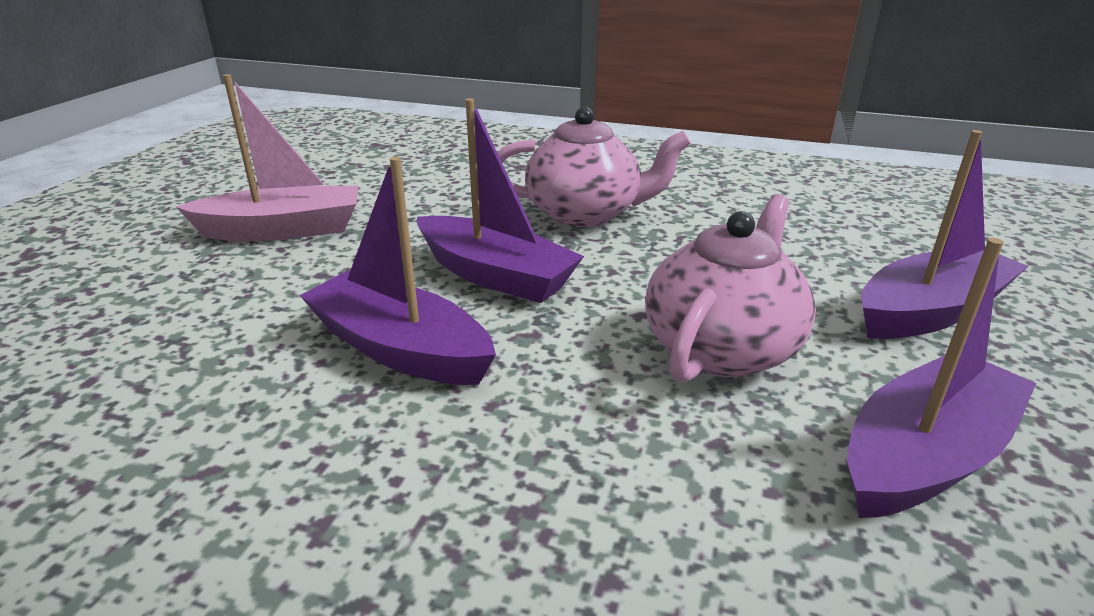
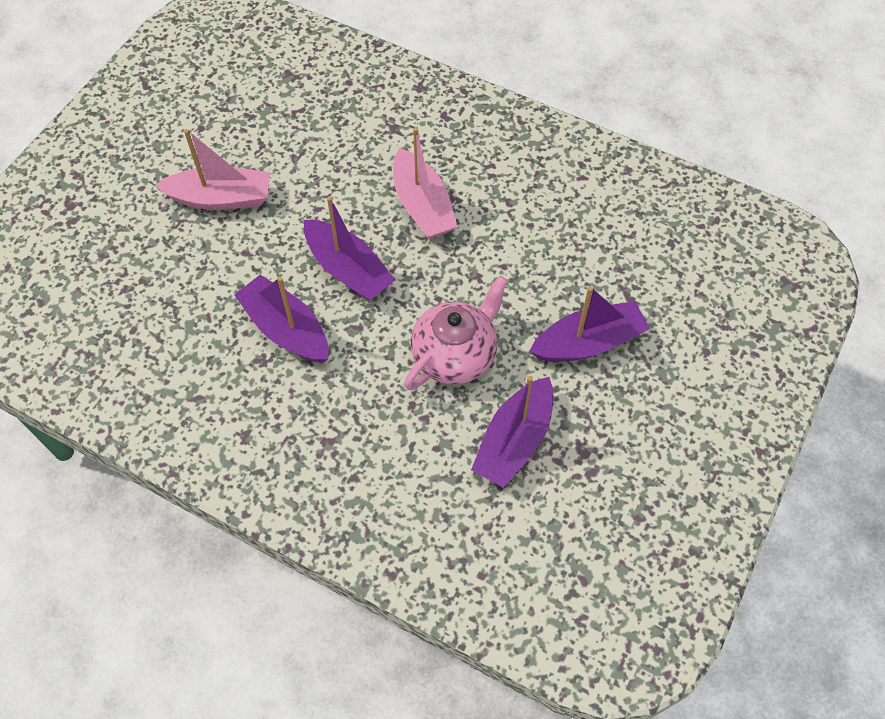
camera: 10 degrees right, 30 degrees up
pink teapot [497,107,690,227] -> pink boat [393,127,458,239]
purple boat [847,238,1036,518] -> purple boat turned 150 degrees clockwise [471,376,554,488]

